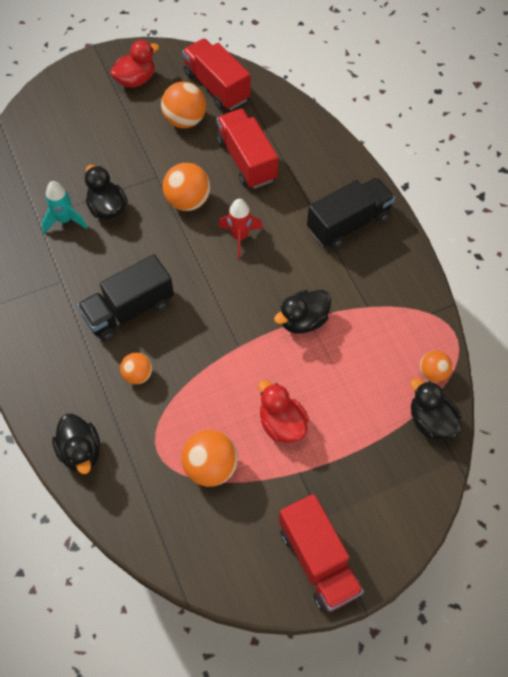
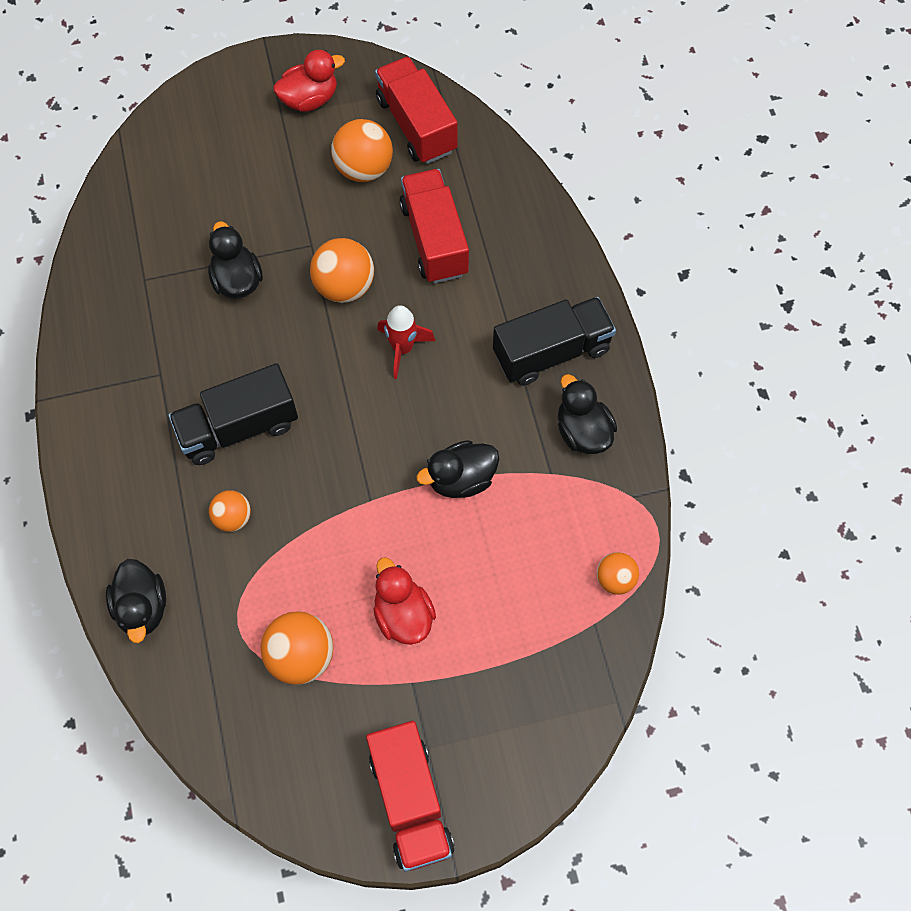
camera: 10 degrees right, 5 degrees up
turquoise rocket [42,181,88,233] -> none
black duck [411,378,462,440] -> black duck moved to [558,374,617,454]

